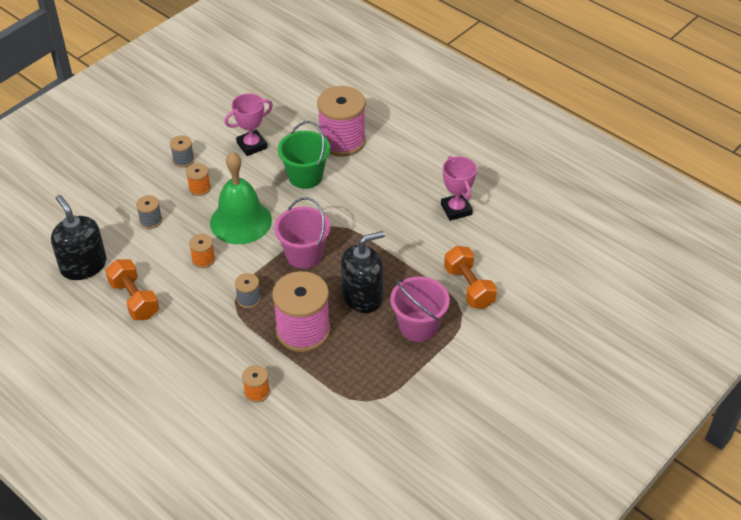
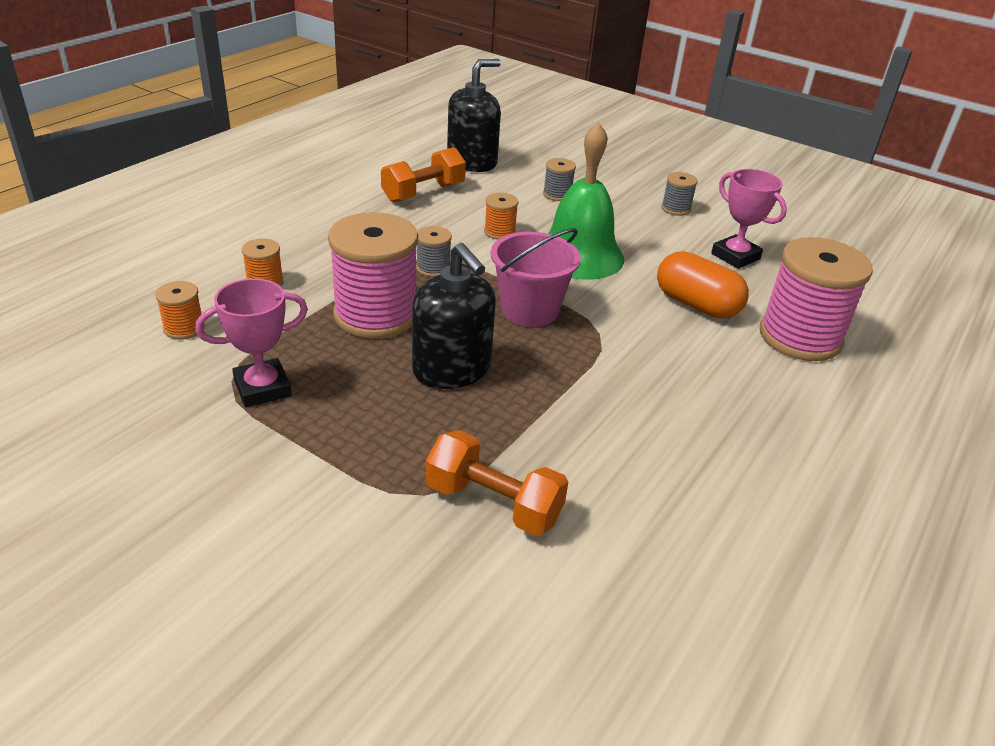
camera: 80 degrees right, 10 degrees down
orange spool [186,163,211,196] -> orange spool moved to [155,281,205,339]
green bucket [278,121,330,189] -> orange capsule [657,251,749,318]
pink bucket [390,276,450,342] -> none
pink trophy [441,156,477,221] -> pink trophy moved to [196,278,308,407]
orange dumbbell [444,246,497,309] -> orange dumbbell turned 60 degrees clockwise [426,430,568,536]

